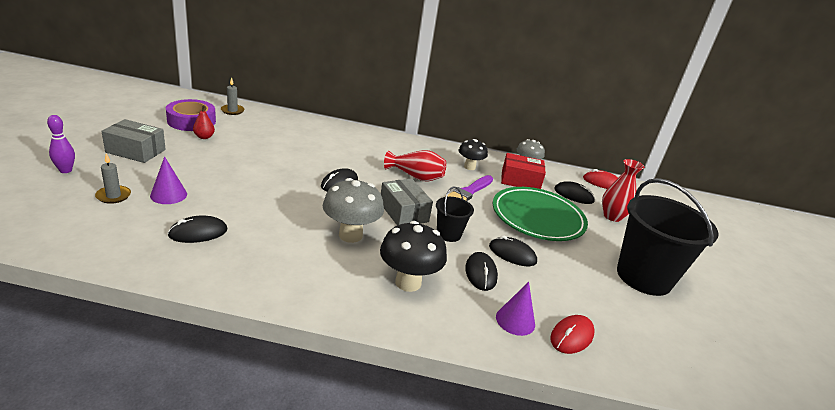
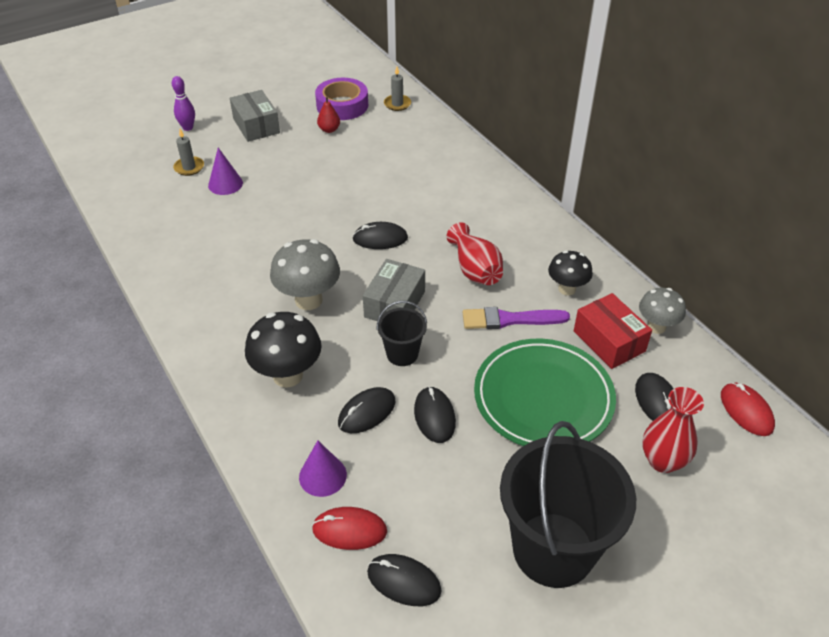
camera: 55 degrees right, 15 degrees up
black mouse [167,216,227,243] -> black mouse moved to [367,554,442,606]

